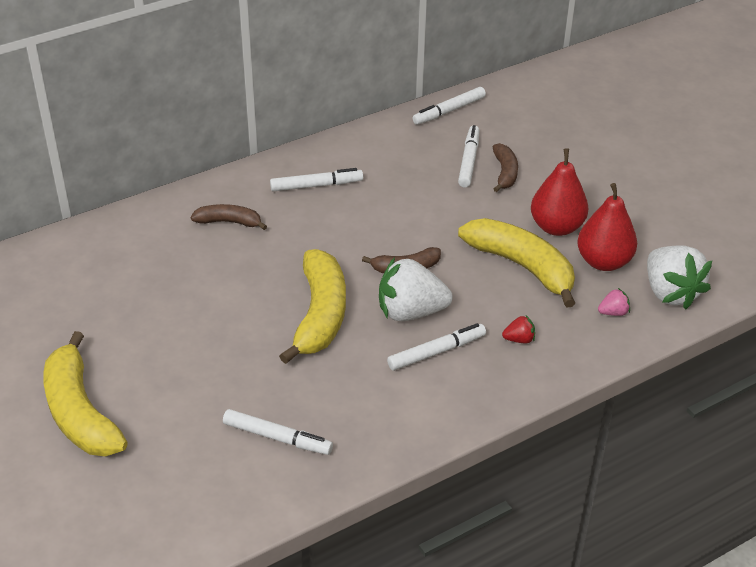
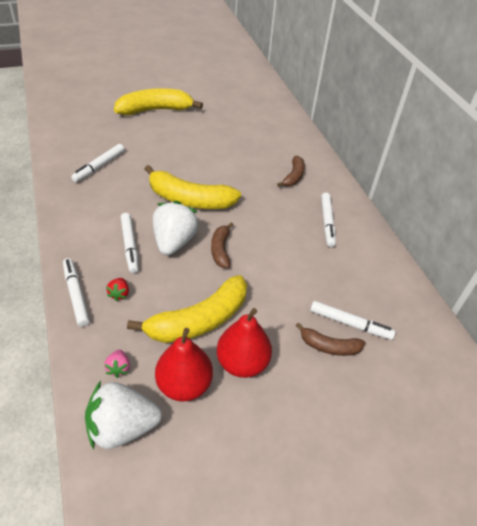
camera: 100 degrees right, 5 degrees up
white marker [413,87,486,125] -> white marker moved to [63,258,90,327]

